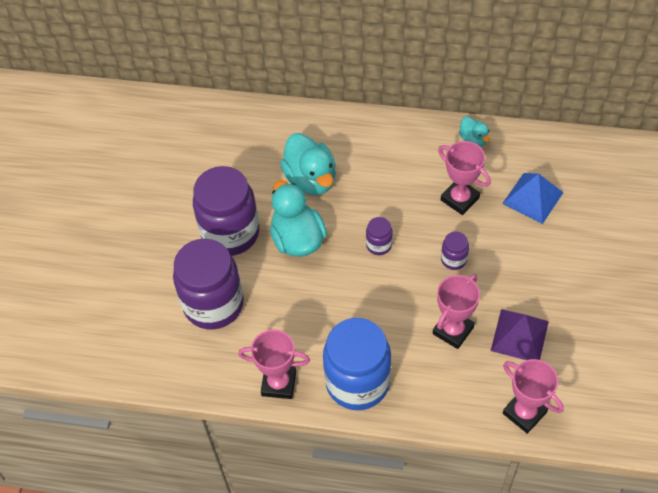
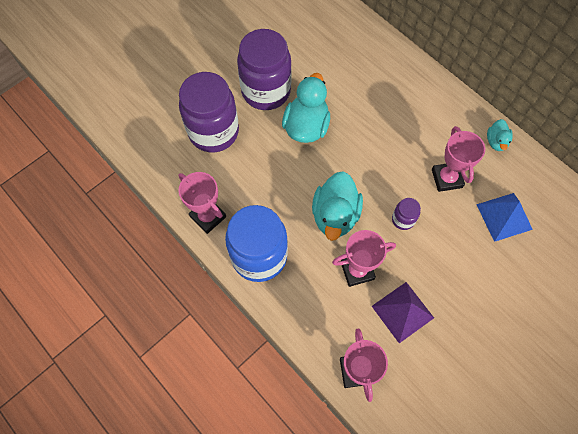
camera: 35 degrees right, 10 degrees up
turquoise duck [280,133,336,195] -> turquoise duck moved to [312,171,363,241]
purple jar [366,217,393,255] -> none

